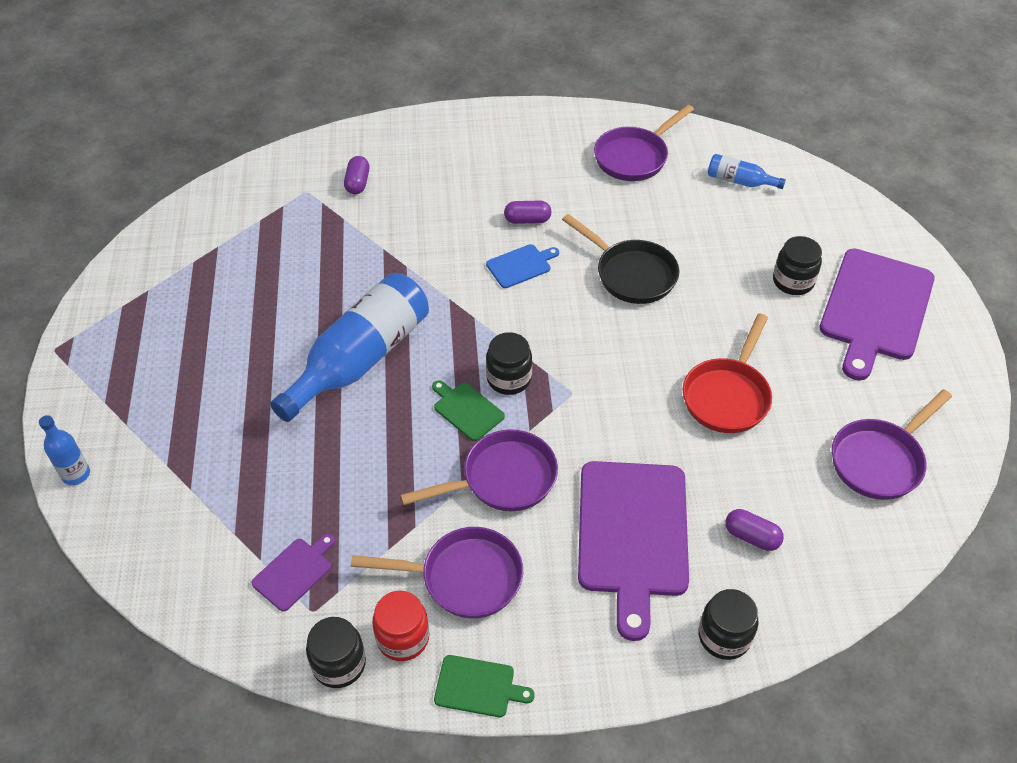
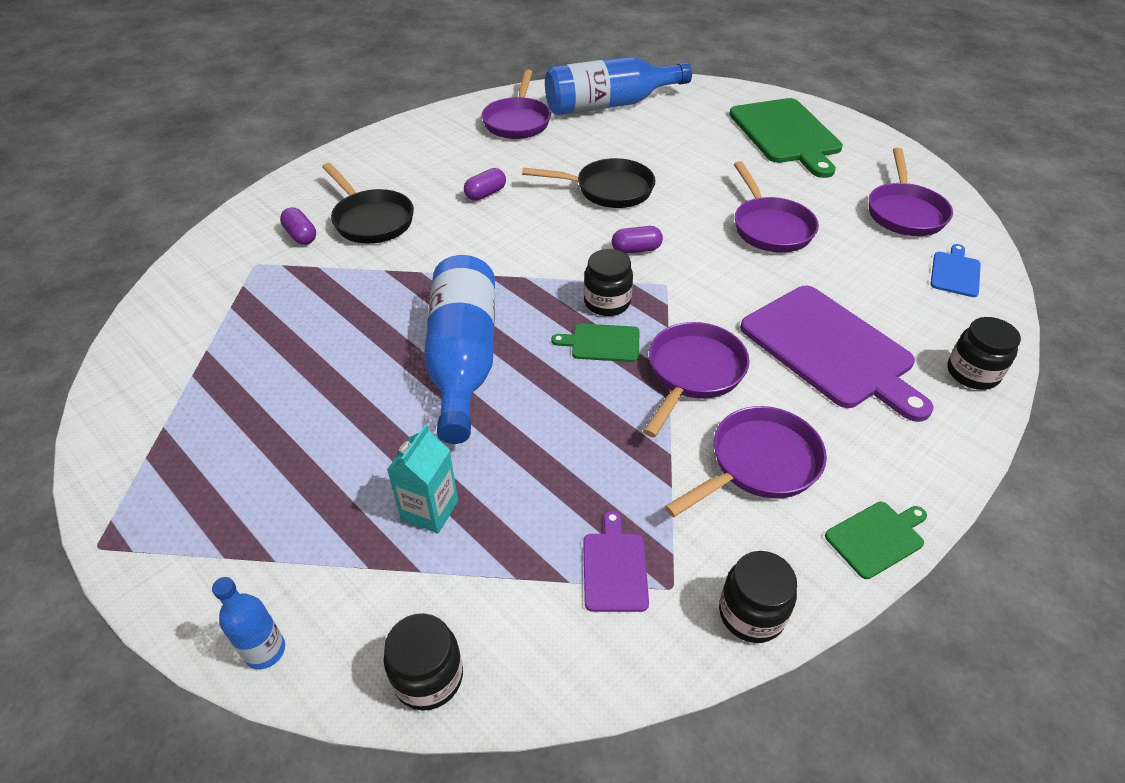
camera: 40 degrees left, 5 degrees down
red jar [372,591,429,661] -> none
blue cutting board [486,244,559,288] -> blue cutting board moved to [931,244,981,297]
red pan [683,314,772,433] -> purple pan [734,161,819,253]
blue bottle [708,154,786,189] -> blue bottle [545,56,692,115], size x2.18
purple capsule [725,509,784,551] -> purple capsule moved to [612,226,663,254]
black jar [773,236,822,295] -> black jar moved to [384,613,463,711]
purple cutting board [819,249,935,380] -> green cutting board [729,98,843,178]
none -> black pan [322,163,414,244]
none -> turquoise carton [387,424,458,534]

